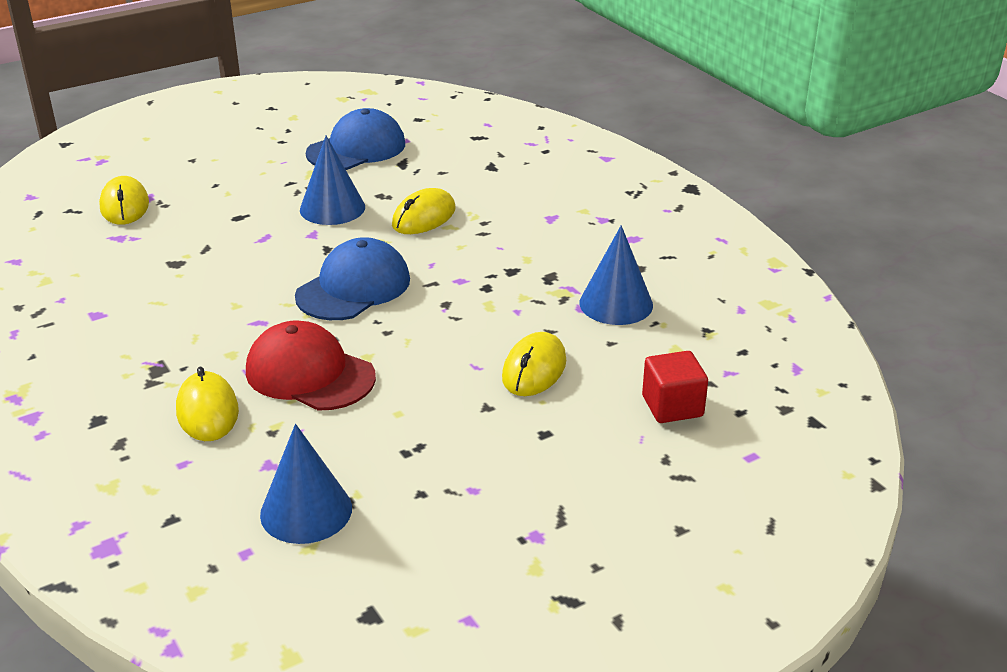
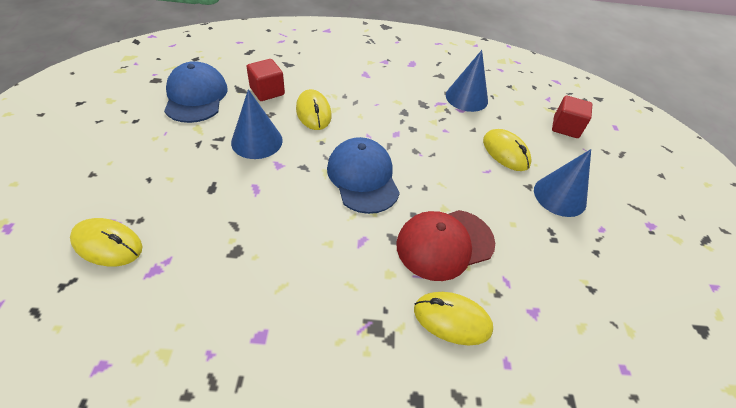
camera: 60 degrees left, 15 degrees up
blue cone [260,424,352,544] -> blue cone moved to [534,149,591,217]
none -> red cube [247,59,285,101]

